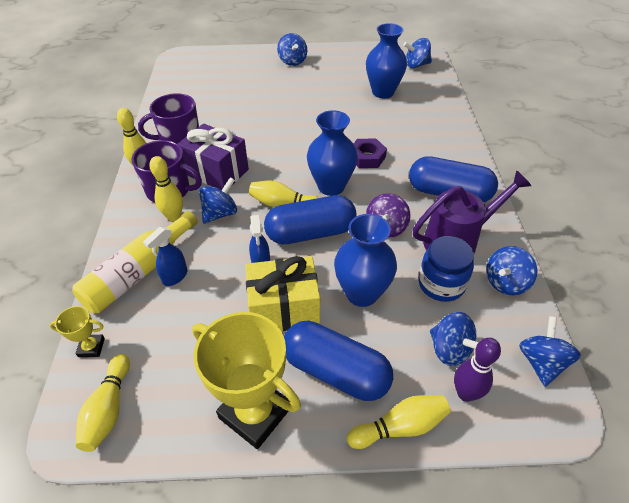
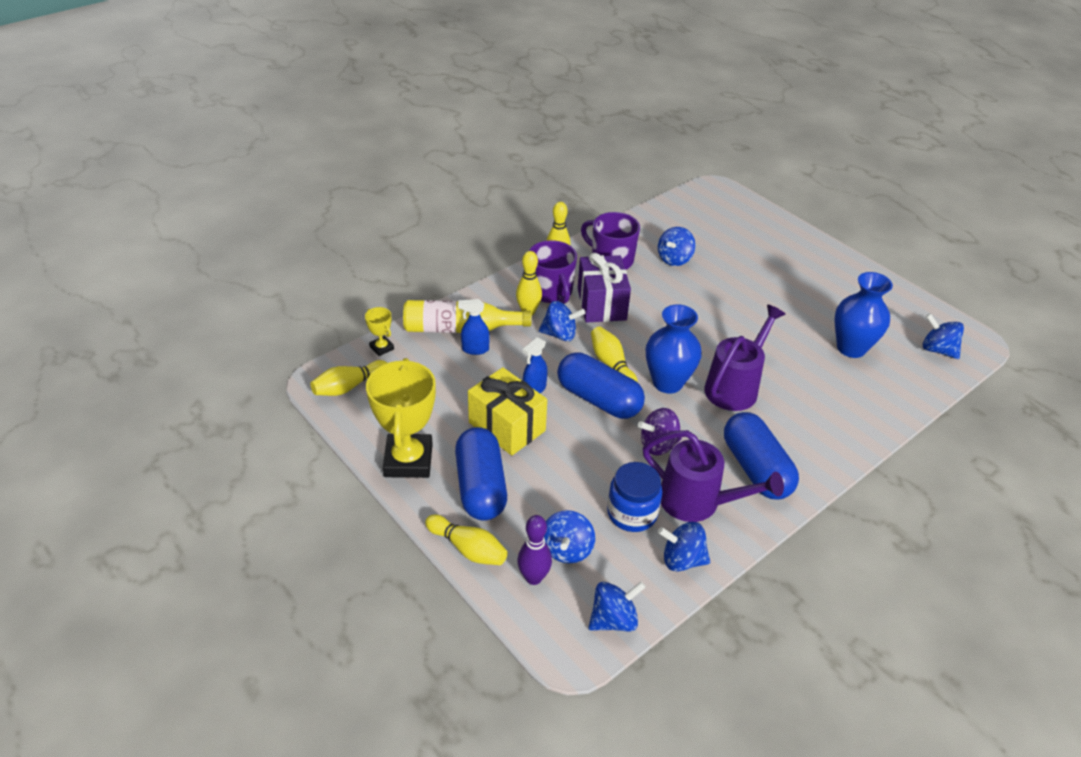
camera: 50 degrees right, 5 degrees down
blue spinning top [277,33,307,66] -> blue spinning top moved to [658,227,695,266]
blue vase [334,214,397,307] -> none
purple nut [353,139,387,168] -> purple watering can [704,305,786,411]

